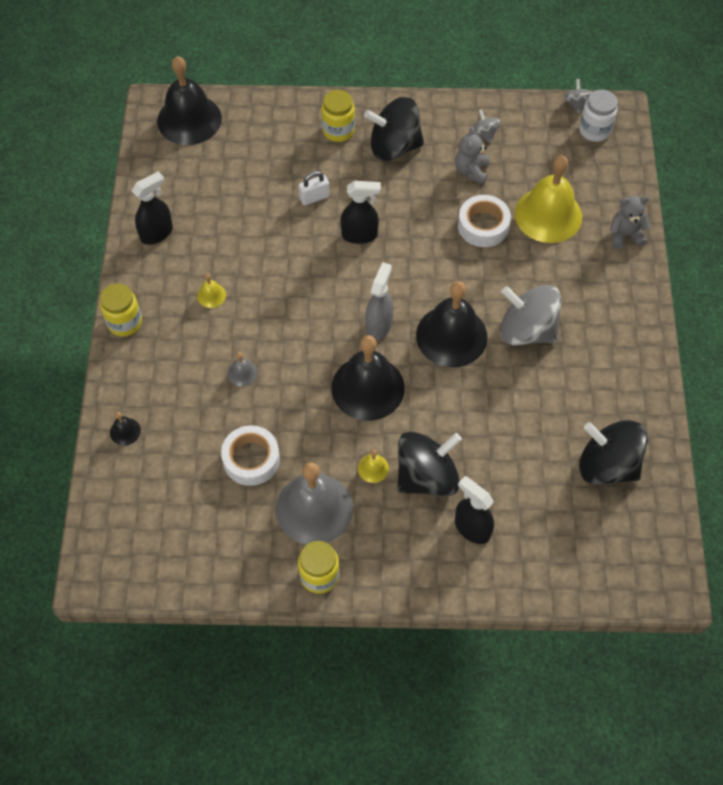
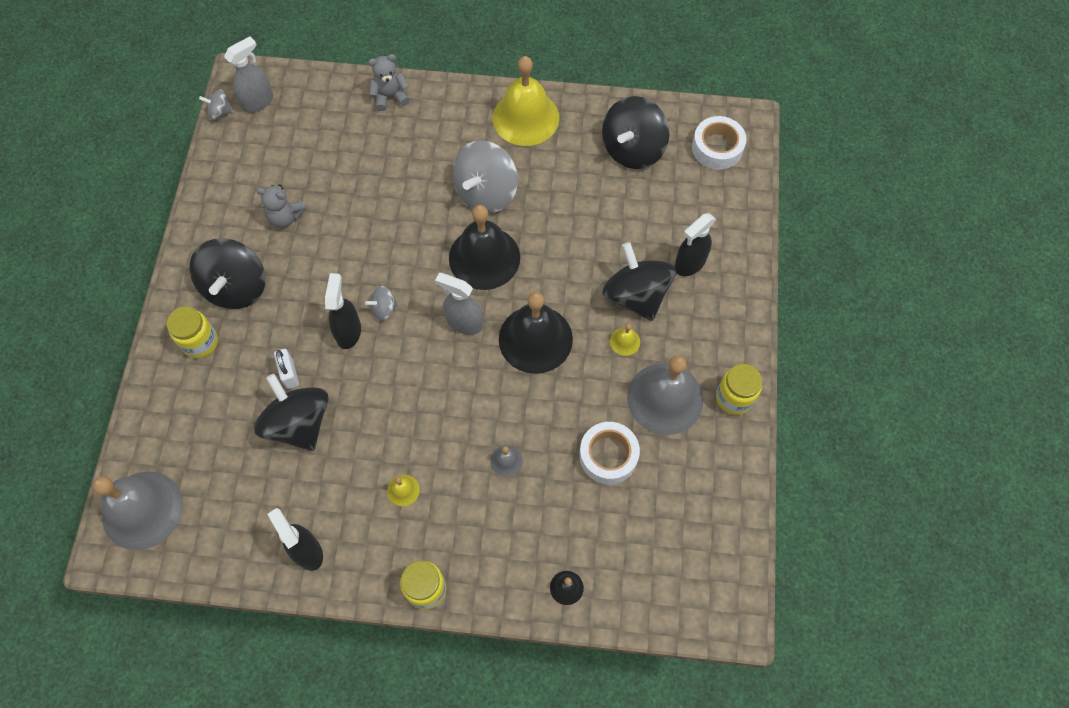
camera: 85 degrees left, 5 degrees up
black bell [157,56,222,145] -> grey bell [92,472,183,550]
white tape [458,195,511,247] -> white tape moved to [692,116,747,170]
grey spinning top [473,109,500,143] -> grey spinning top moved to [365,286,398,321]
yellow bell [515,155,582,243] -> yellow bell moved to [493,56,559,146]
white jar [579,90,617,142] -> grey spray bottle [224,36,273,113]
grey teddy bear [610,196,651,249] -> grey teddy bear turned 75 degrees clockwise [368,54,410,111]
none -> black spinning top [254,374,329,451]

